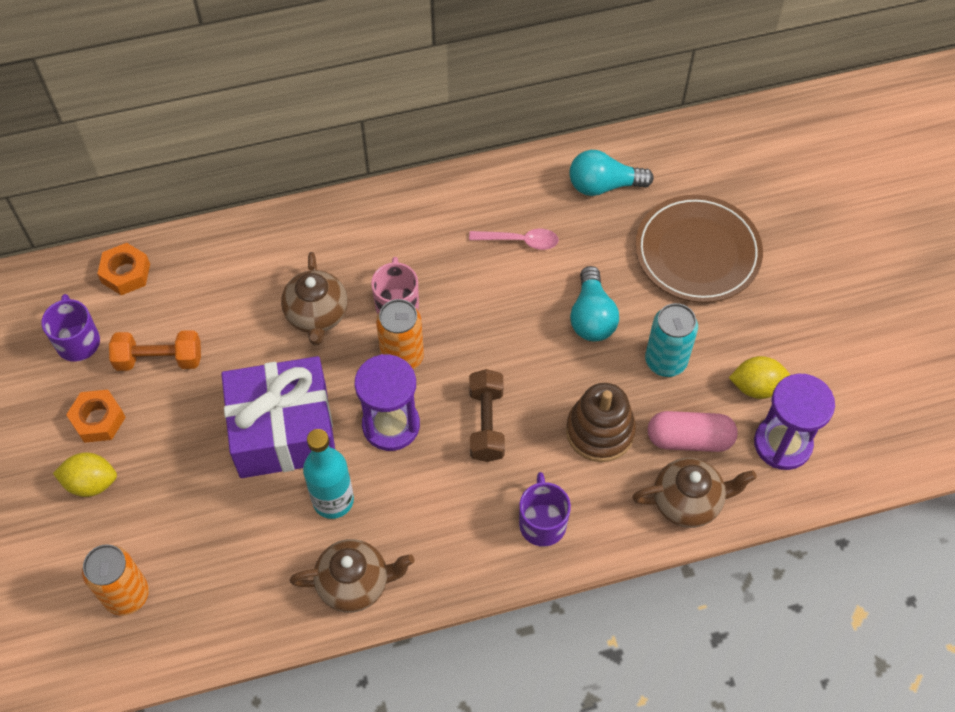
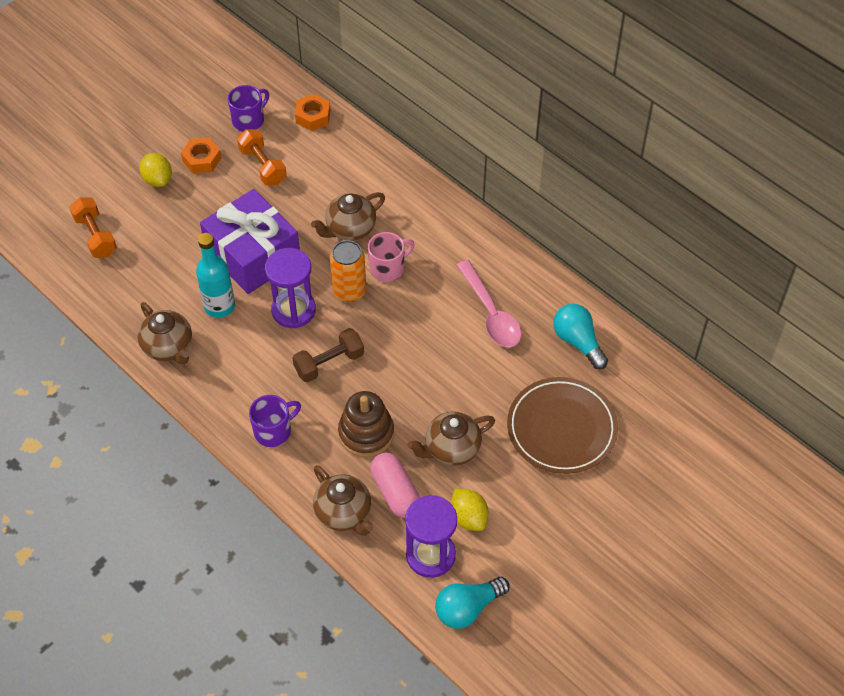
camera: 60 degrees right, 5 degrees down
orange can [82,544,149,616] -> orange dumbbell [69,197,117,258]
pink spoon [469,229,559,250] -> pink spoon [456,260,522,347], size x1.57
turquoise light bulb [570,266,619,341] -> turquoise light bulb moved to [435,577,510,629]
turquoise can [645,303,698,377] -> brown teapot [408,411,495,466]

